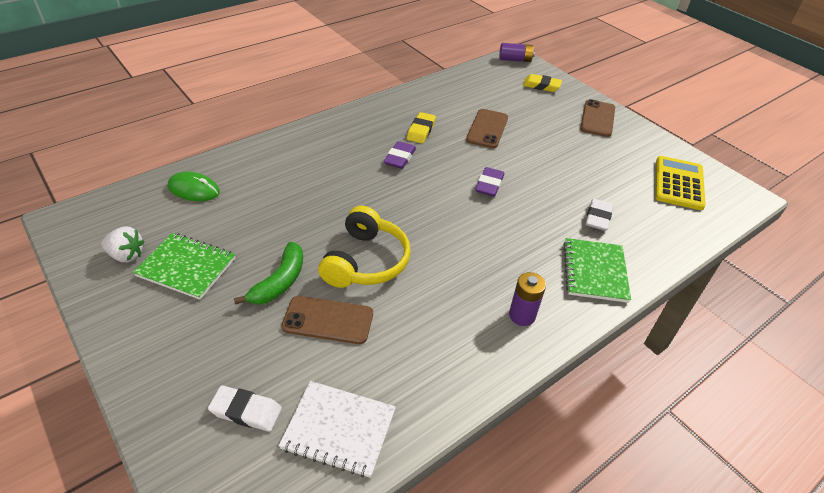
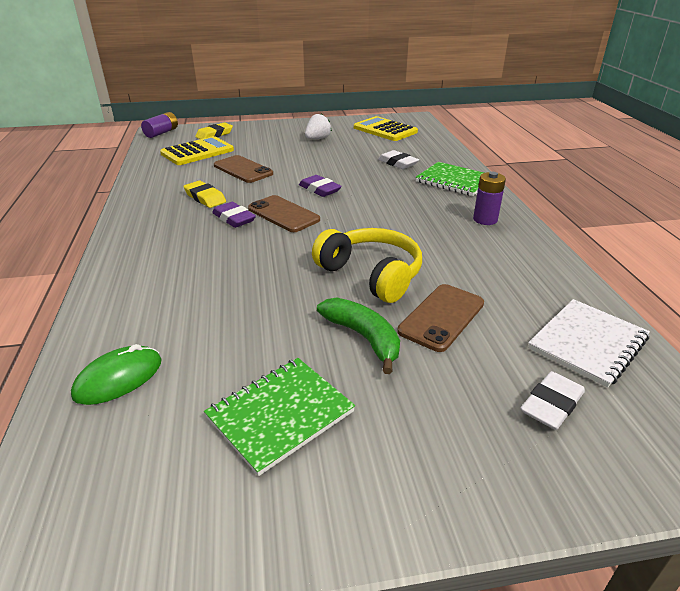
camera: 60 degrees left, 10 degrees down
white strawberry [101,226,144,262] -> white strawberry moved to [305,113,332,139]
brown phone [580,99,615,137] -> brown phone moved to [248,195,320,232]
none -> yellow calculator [160,136,234,165]

